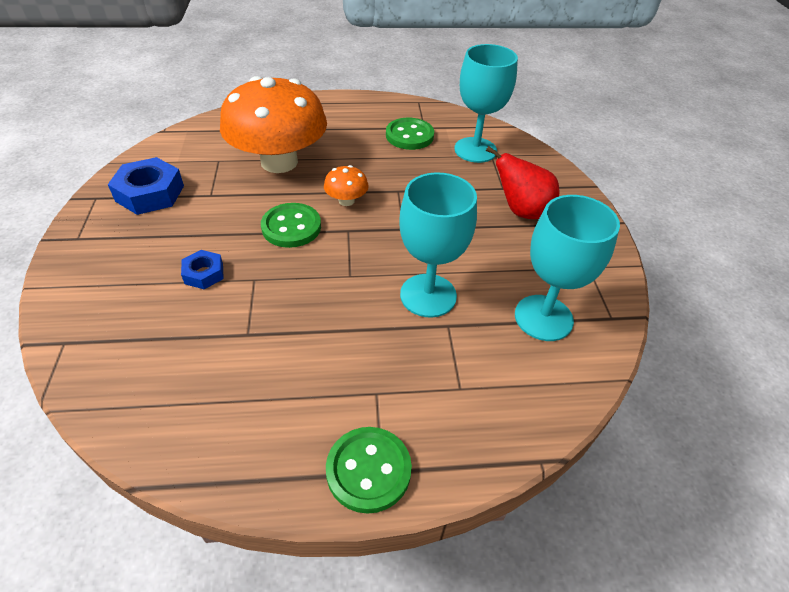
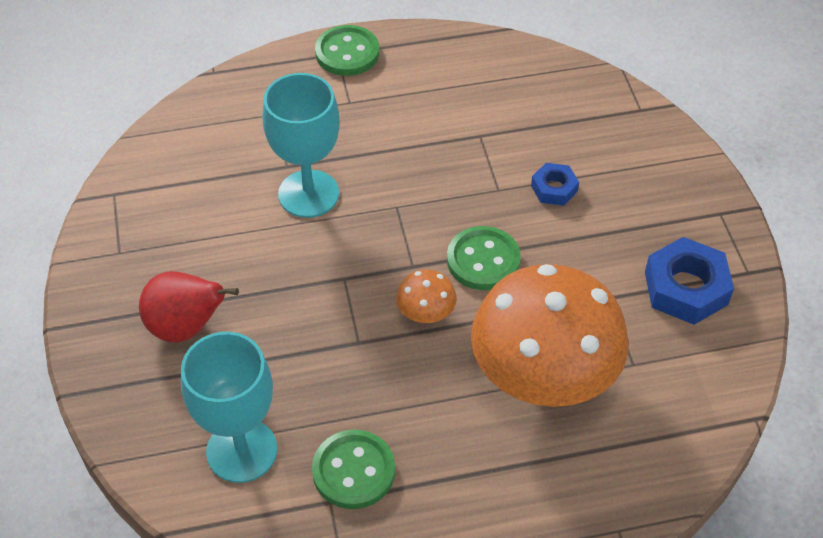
camera: 175 degrees right, 5 degrees up
turquoise goblet [515,195,620,341] -> none

